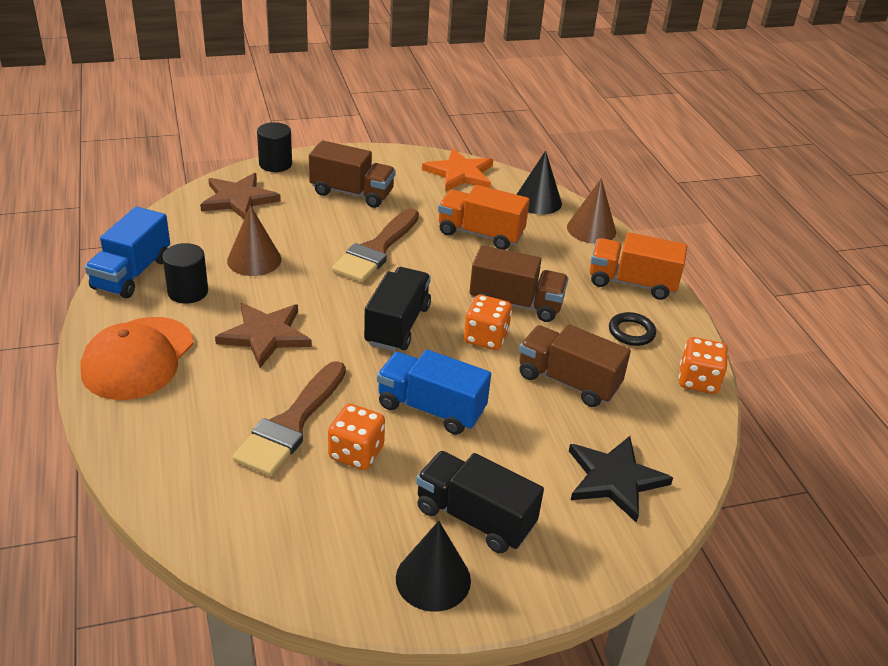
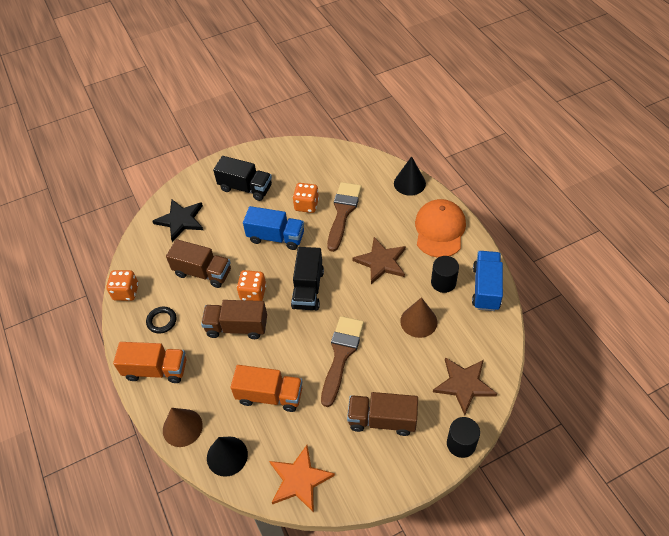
camera: 175 degrees right, 15 degrees up
black cone [396,521,471,612] -> black cone moved to [394,156,426,196]

